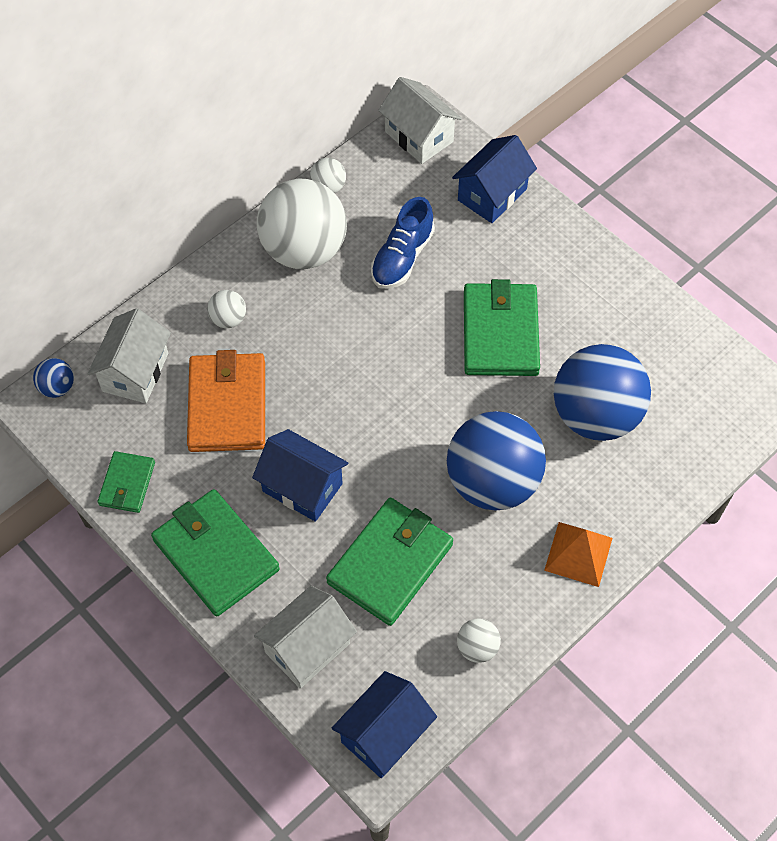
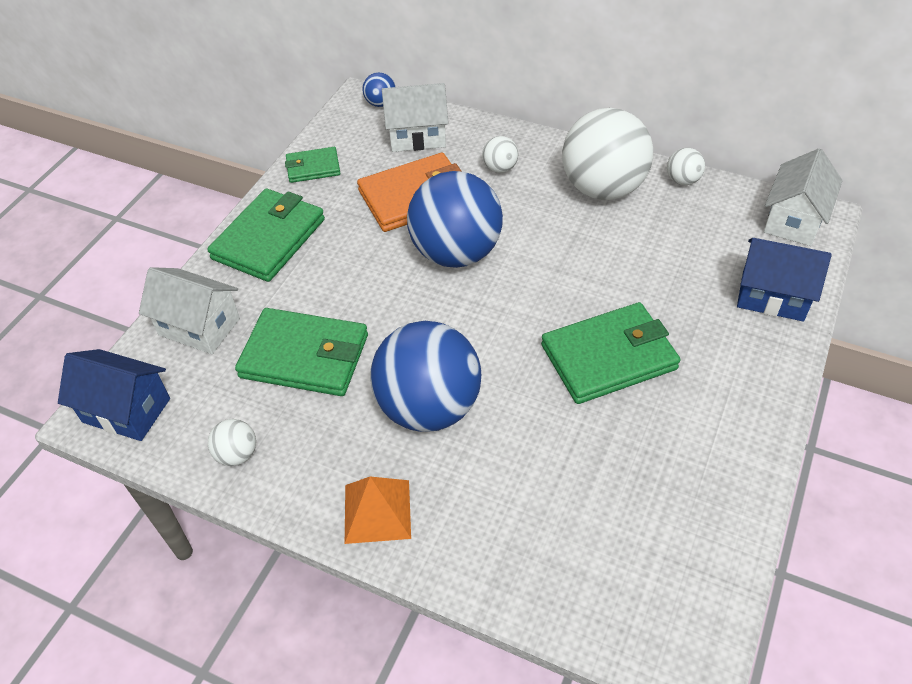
camera: 70 degrees right, 10 degrees down
blue house [252,429,348,522] -> none
blue shoe [371,197,435,289] -> none
blue ball [554,344,651,441] -> blue ball moved to [407,171,503,268]

